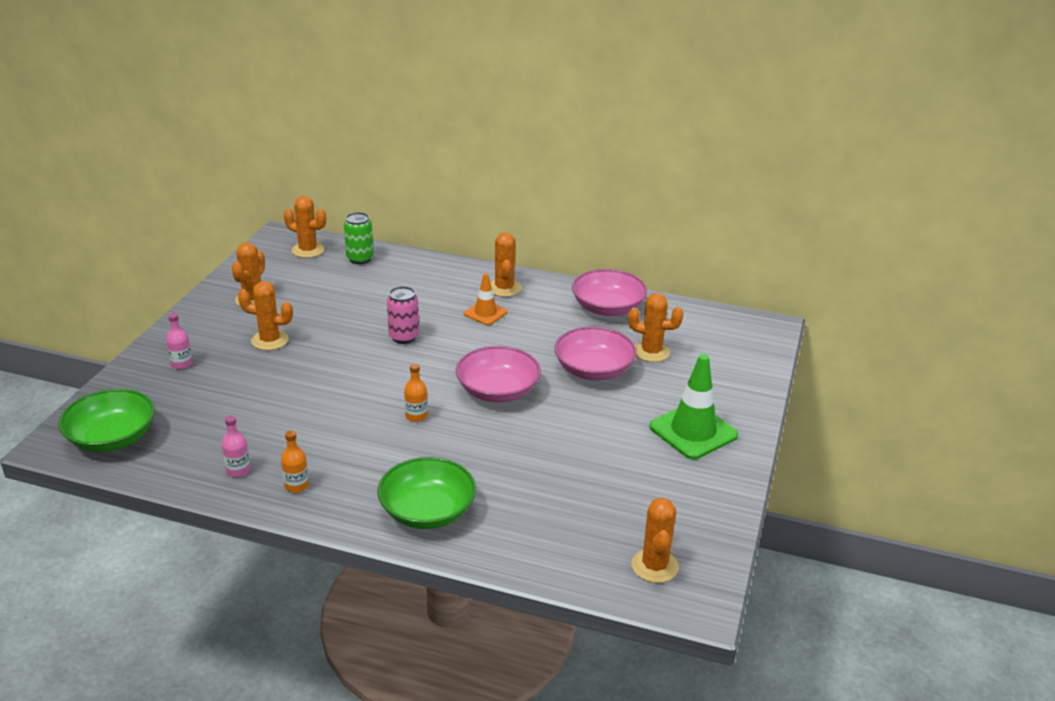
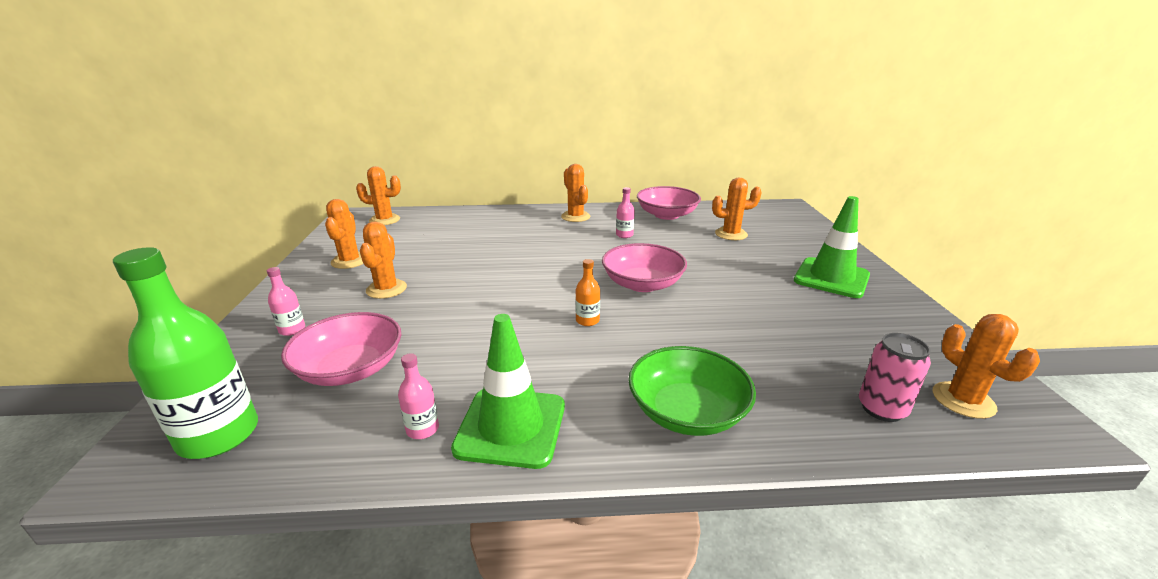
camera: 20 degrees left, 5 degrees down
green bowl [58,389,155,452] -> green bottle [113,247,258,459]
orange cactus [238,281,293,350] -> orange cactus turned 75 degrees counterclockwise [360,222,407,299]
orange bottle [281,430,309,493] -> green traffic cone [451,314,565,469]
green can [344,212,374,264] -> none
pink can [387,286,419,344] -> pink can moved to [859,333,931,422]
orange traffic cone [464,273,507,325] -> none
pink bowl [554,326,637,380] -> pink bowl moved to [281,312,401,386]
none -> pink bottle [616,187,635,238]

